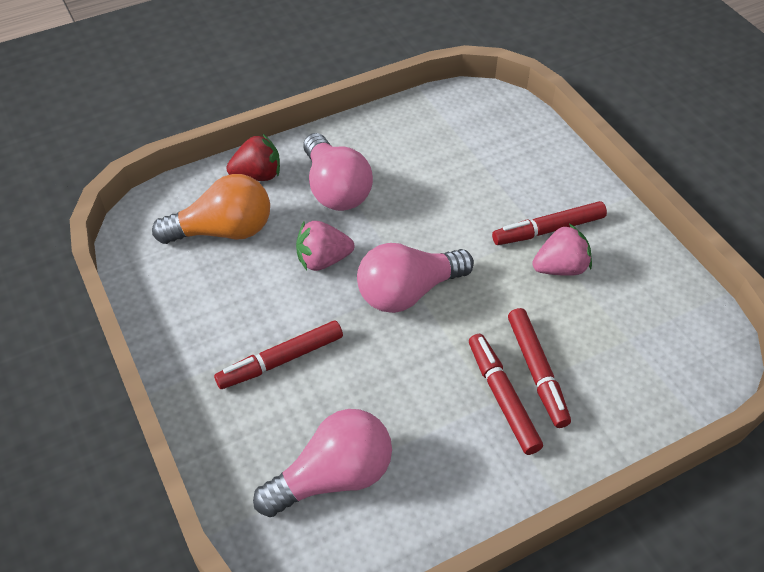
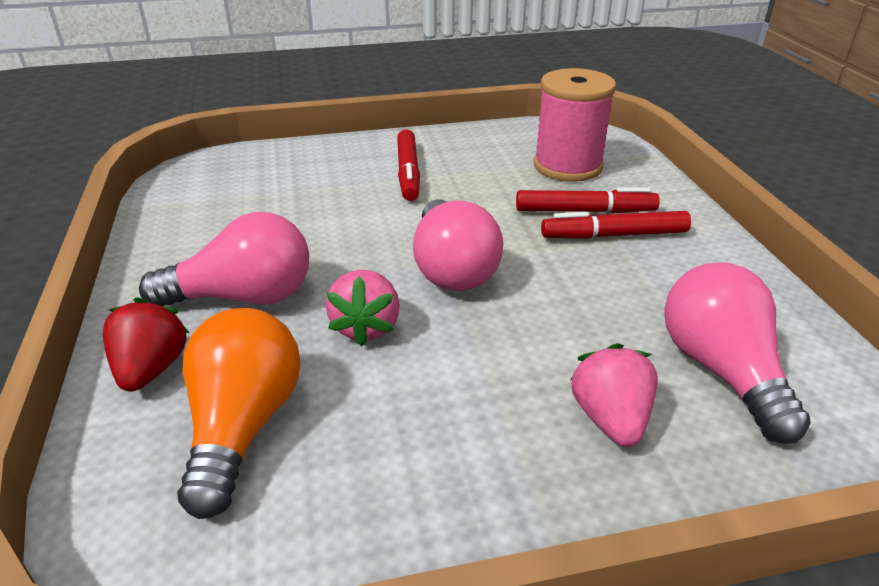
camera: 75 degrees left, 15 degrees down
red marker [214,320,343,389] -> none
pink strawberry [532,224,592,276] -> pink strawberry moved to [570,343,658,447]
none -> pink spool [534,68,616,182]

